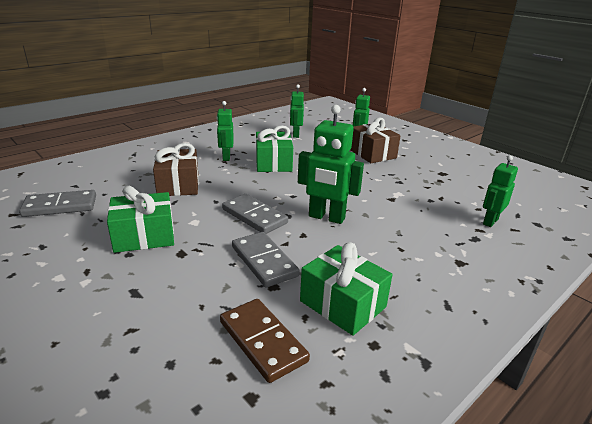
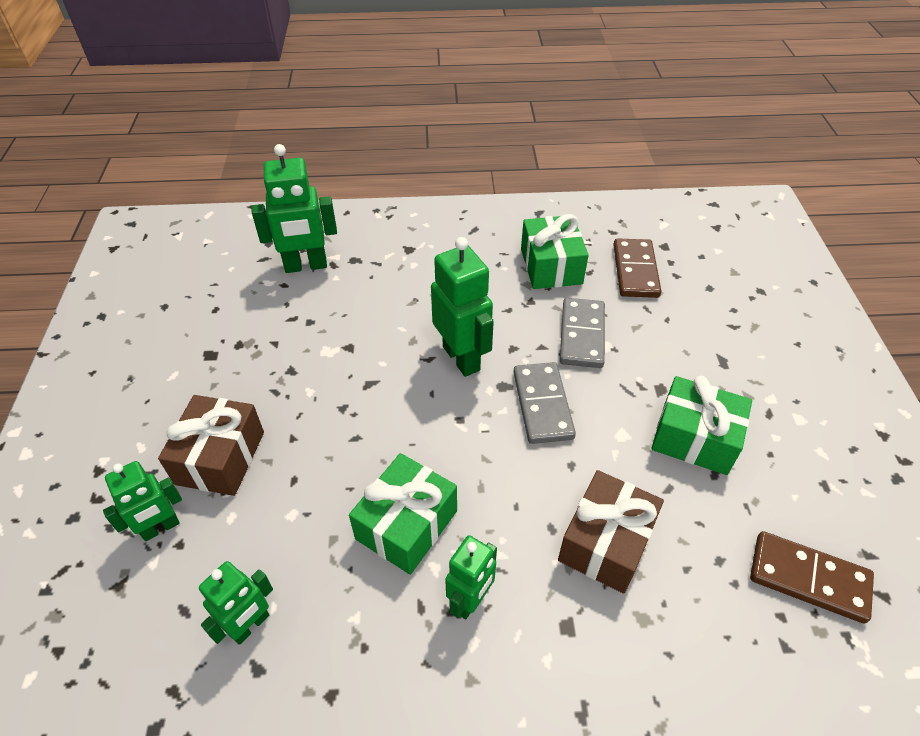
camera: 140 degrees left, 20 degrees up
grey domino [19,190,96,217] -> brown domino [750,531,874,624]
green robot [483,155,518,227] -> green robot [252,144,337,273], size x1.58

